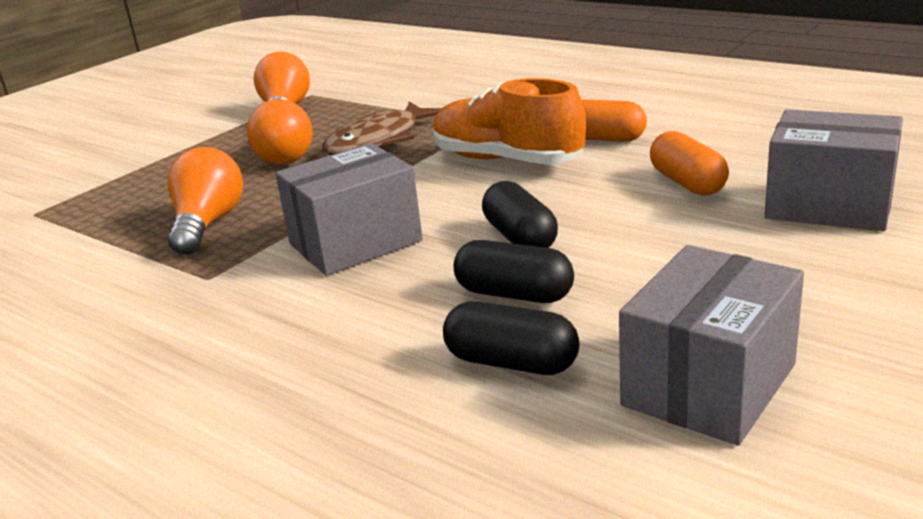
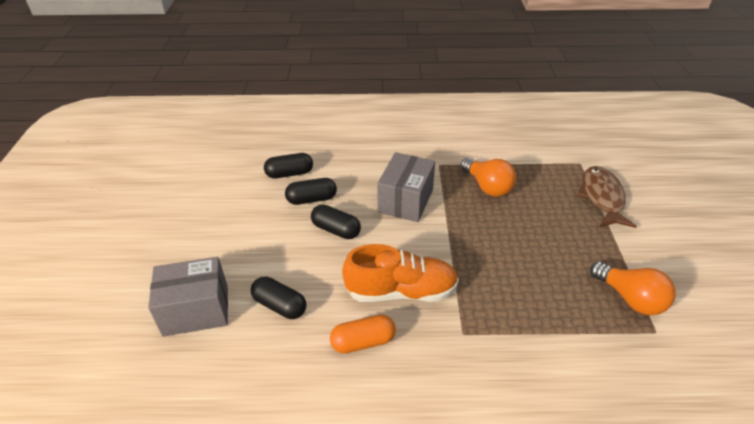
camera: 140 degrees right, 15 degrees up
orange light bulb [247,99,313,165] -> none
brown fish [322,102,442,155] -> brown fish moved to [577,166,637,228]
grey box [619,245,804,446] -> none
orange capsule [650,131,729,196] -> black capsule [251,277,307,319]

